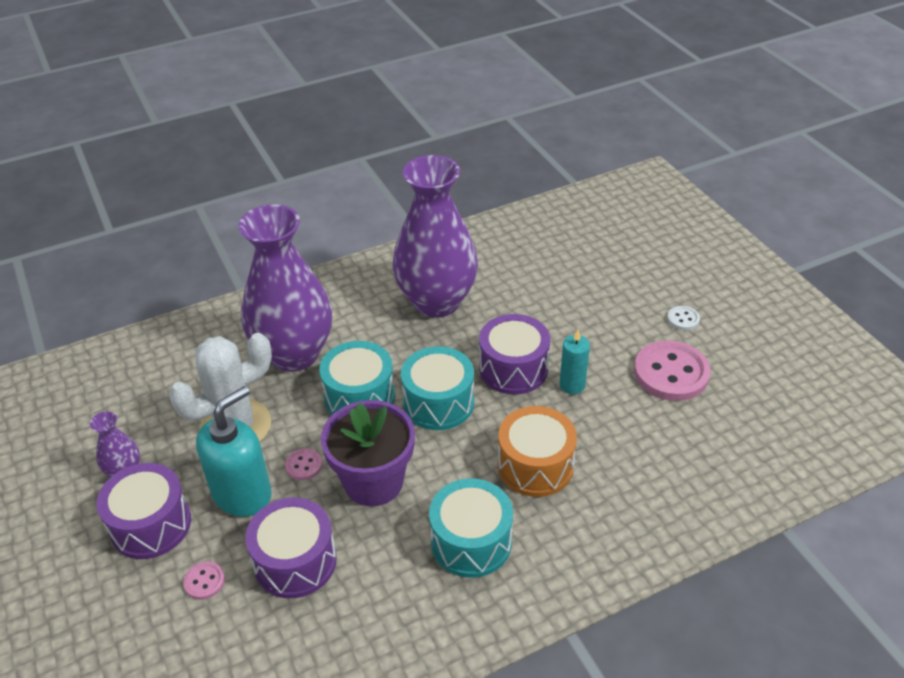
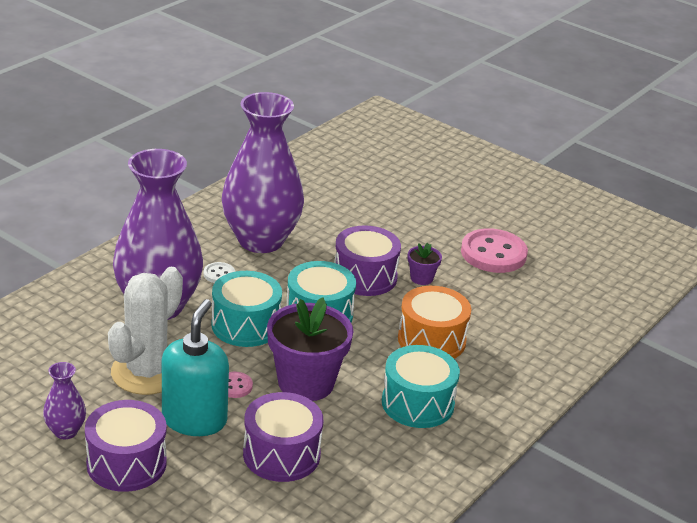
camera: 30 degrees left, 10 degrees down
pink button [183,561,225,600] -> none
turquoise candle [560,330,590,394] -> purple flower pot [408,243,442,285]
white button [667,306,700,330] -> white button moved to [204,262,235,283]

